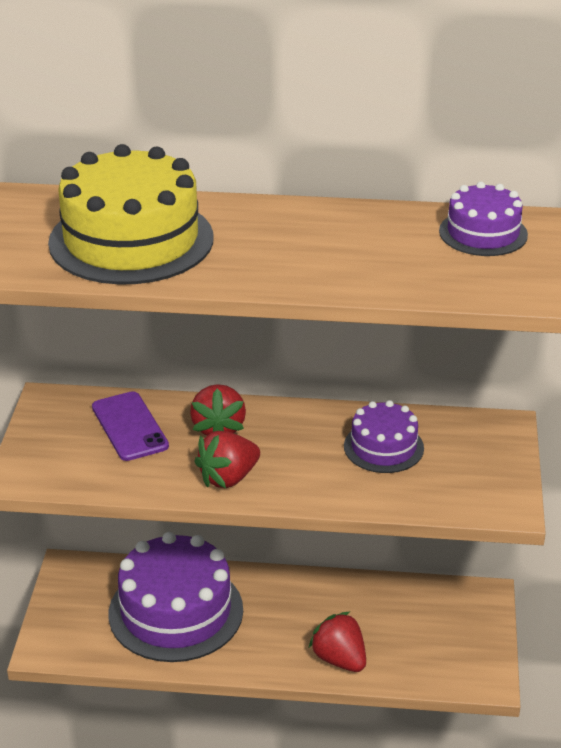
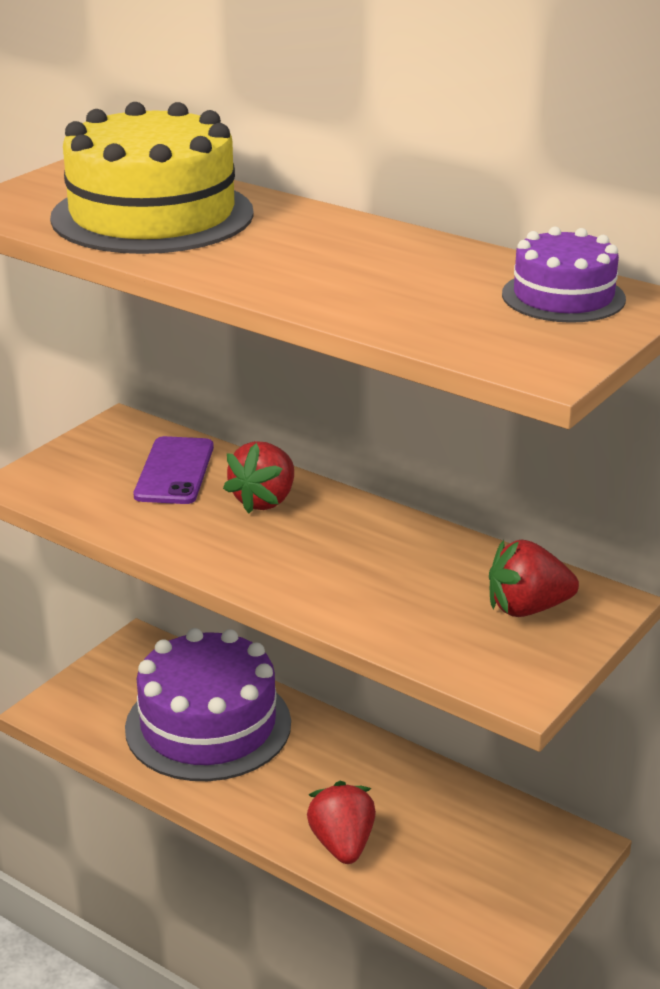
camera: 30 degrees right, 5 degrees down
red strawberry [194,431,260,488] -> red strawberry moved to [489,539,579,617]
purple cake [344,400,424,473] -> none

